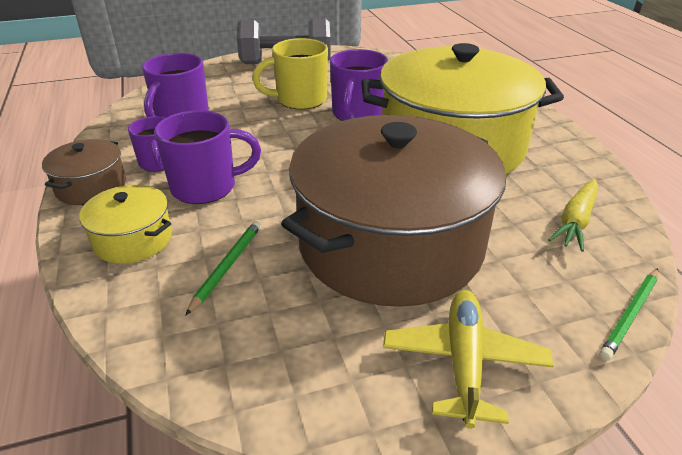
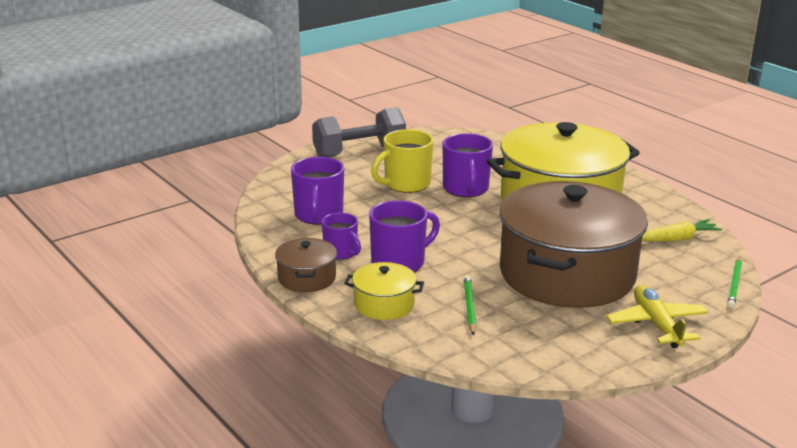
camera: 20 degrees left, 10 degrees down
yellow carrot [548,179,598,252] -> yellow carrot turned 120 degrees counterclockwise [642,219,722,242]

